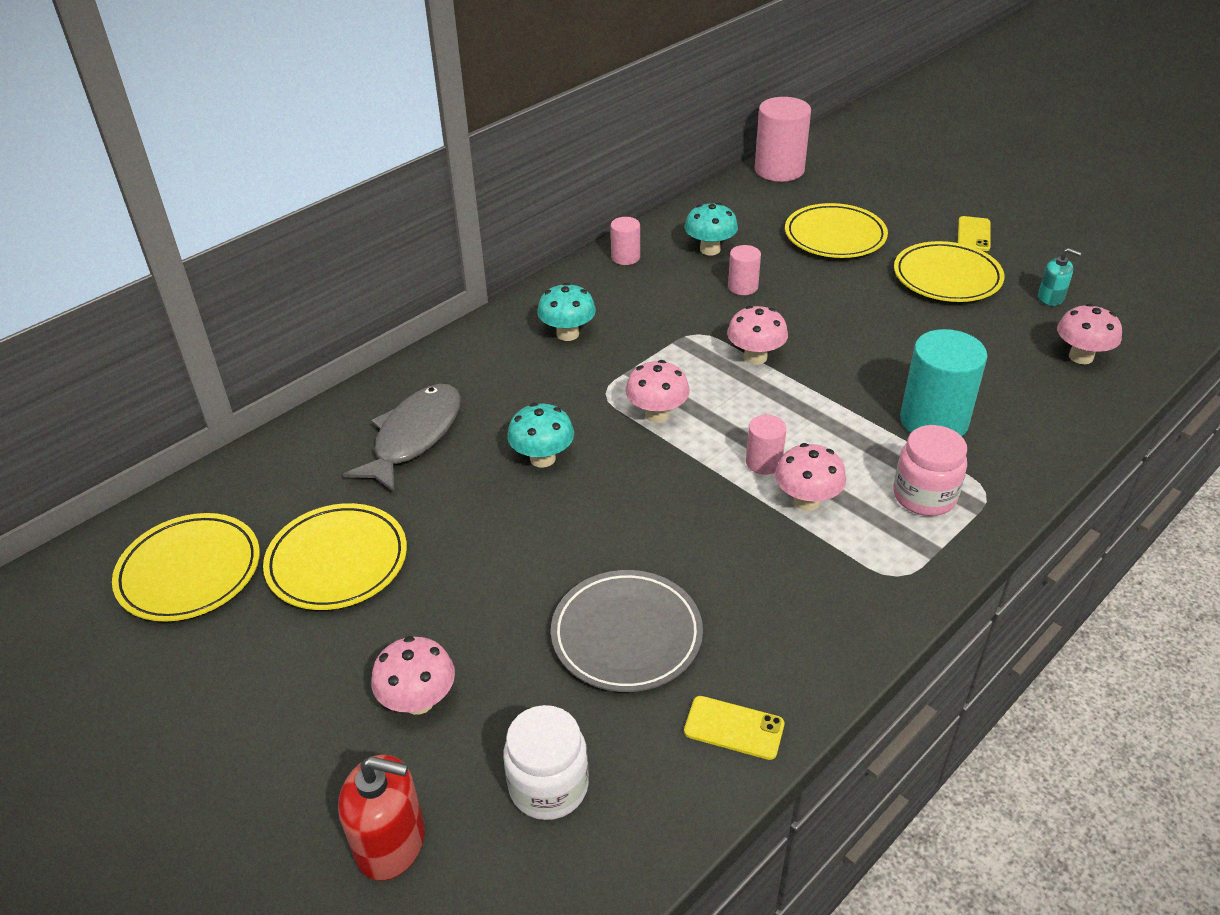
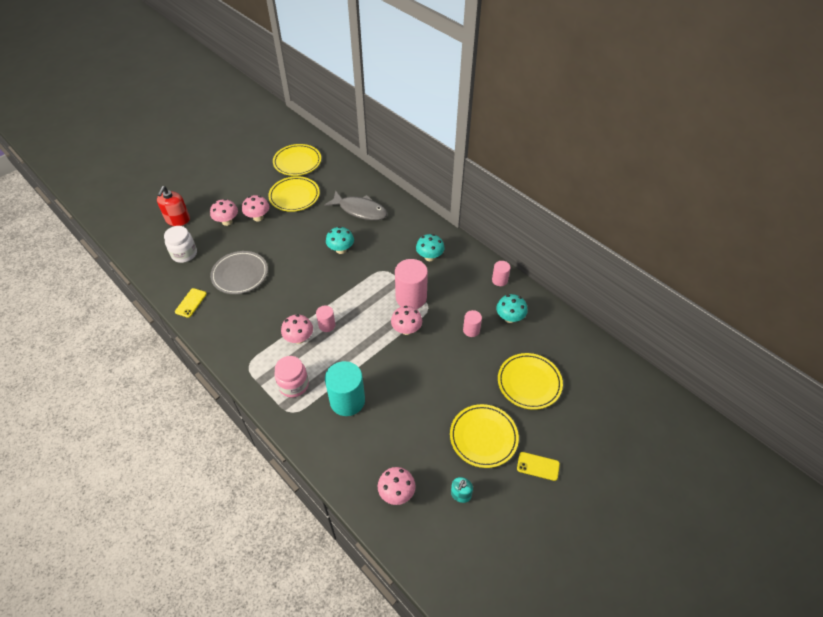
camera: 90 degrees right, 10 degrees up
pink mushroom [625,360,690,423] -> pink mushroom moved to [242,195,269,221]
pink cylinder [755,97,811,182] -> pink cylinder moved to [395,259,428,309]

